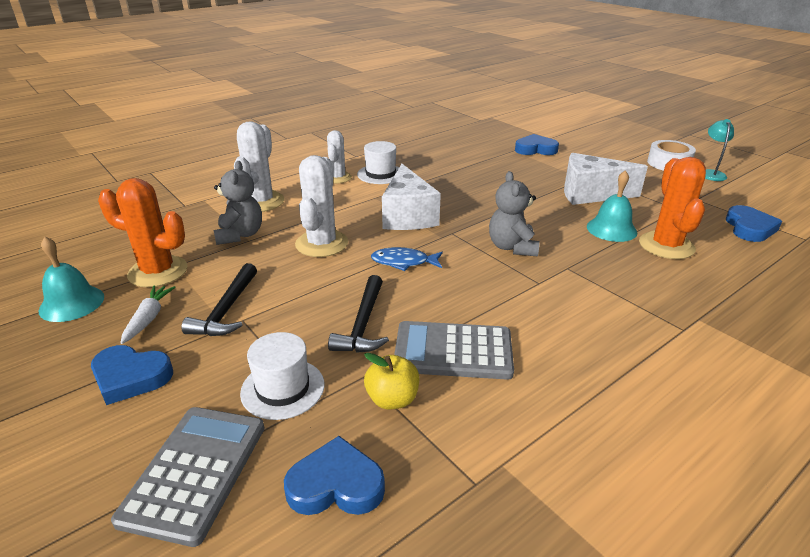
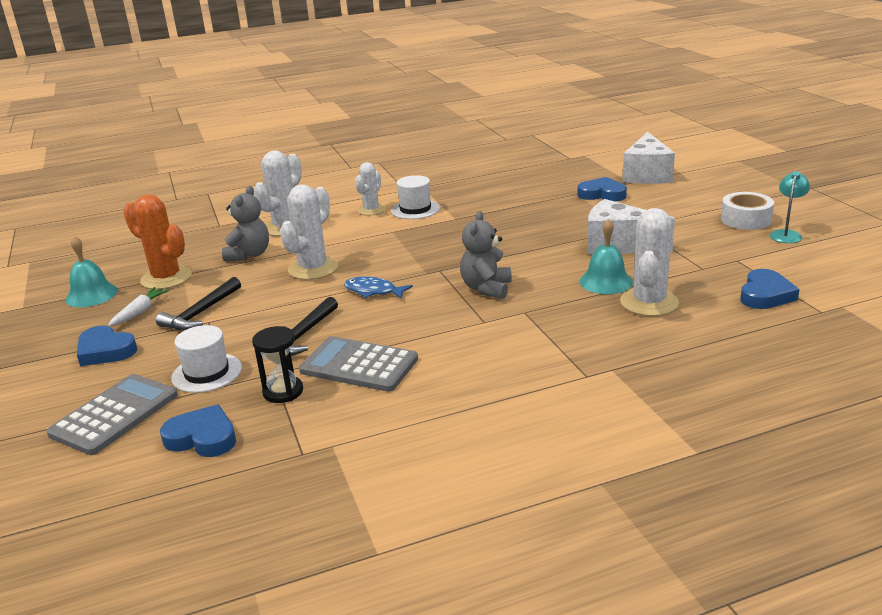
camera: 20 degrees right, 5 degrees down
yellow apple [364,353,419,409] -> black hourglass [252,326,303,403]
white cheese [382,164,441,230] -> white cheese moved to [622,132,675,184]
orange cactus [639,157,706,259] -> white cactus [620,208,679,316]

